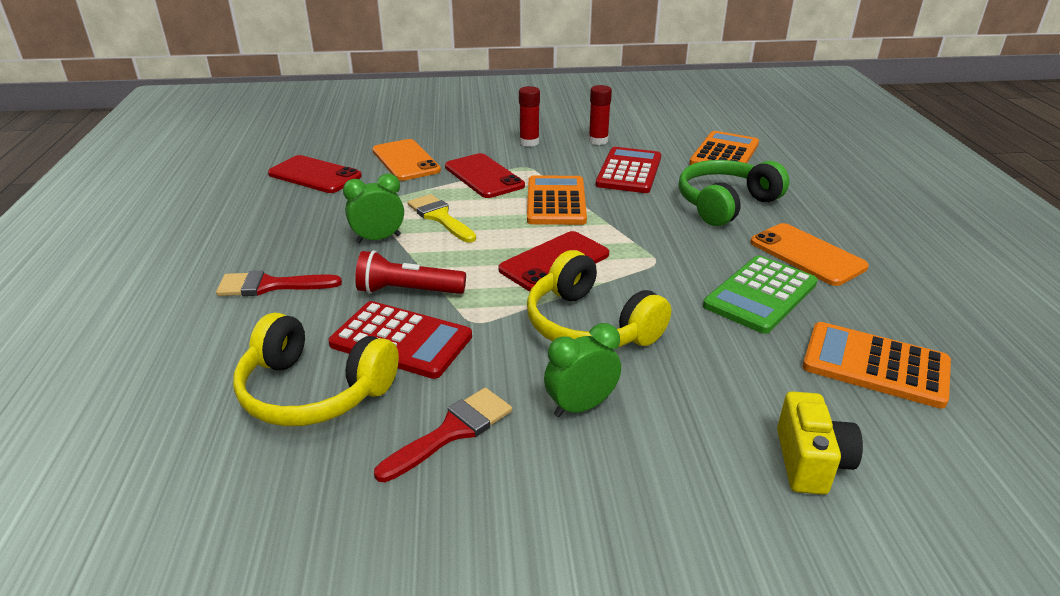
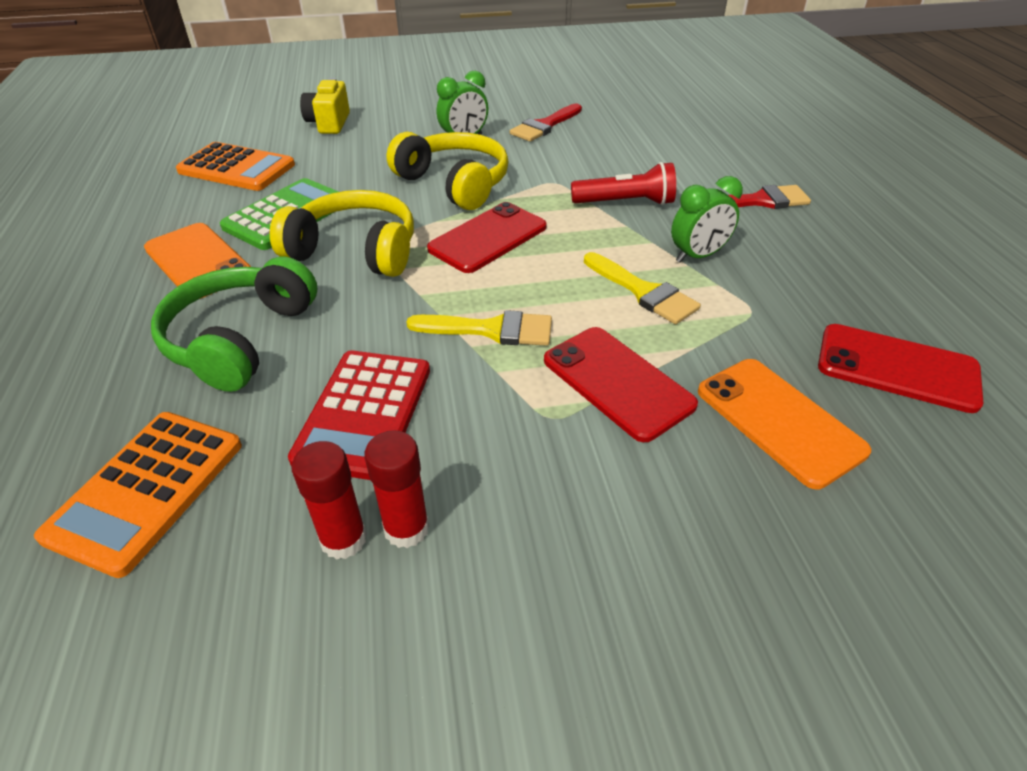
camera: 175 degrees right, 10 degrees up
yellow headphones [233,313,399,426] -> yellow headphones moved to [270,190,414,277]
red calculator [328,301,472,379] -> none
red glue stick [519,86,540,147] -> red glue stick moved to [291,441,367,560]
orange calculator [527,175,587,225] -> yellow brush [406,310,552,346]
green headphones [679,160,790,226] -> green headphones turned 150 degrees clockwise [151,256,317,392]

